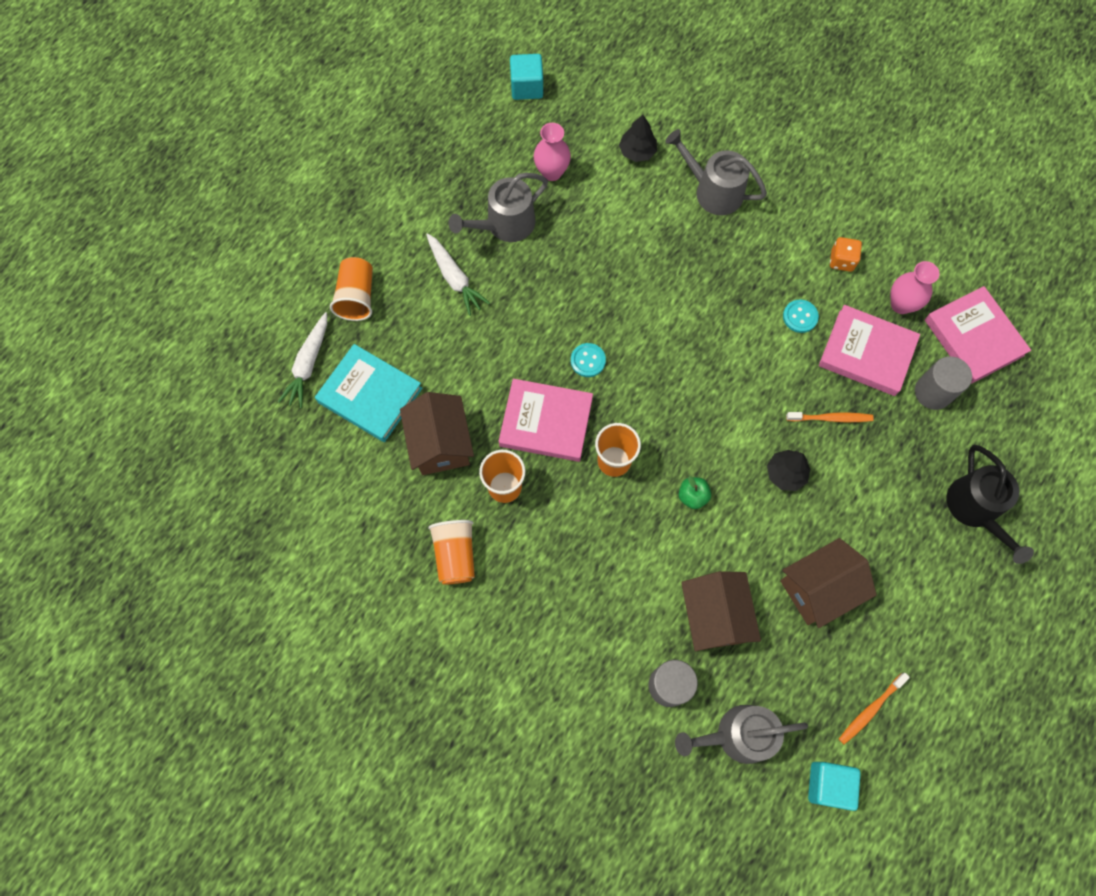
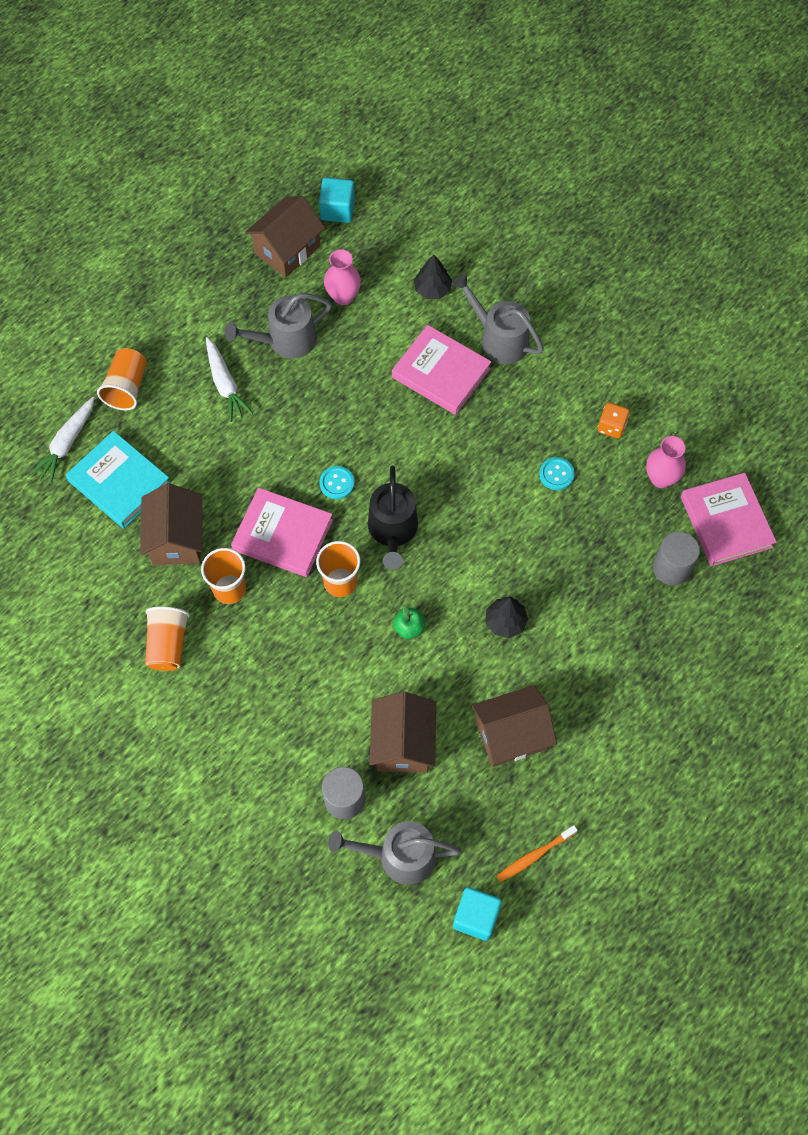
camera: 10 degrees right, 5 degrees down
orange toothbrush [786,412,874,422] -> none
pink book [819,305,920,396] -> pink book moved to [392,325,491,415]
black watering can [946,445,1034,564] -> black watering can moved to [368,465,418,570]
none -> brown house [245,196,325,277]

